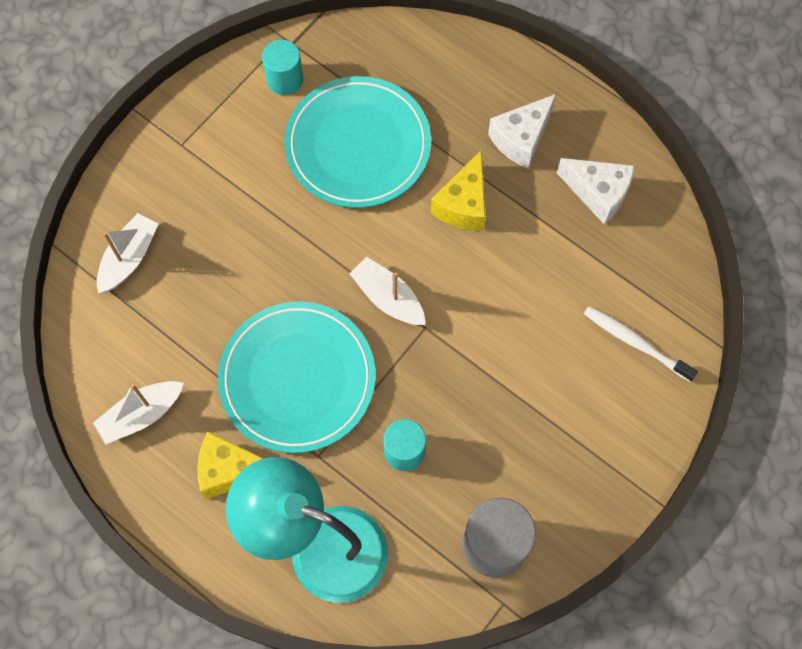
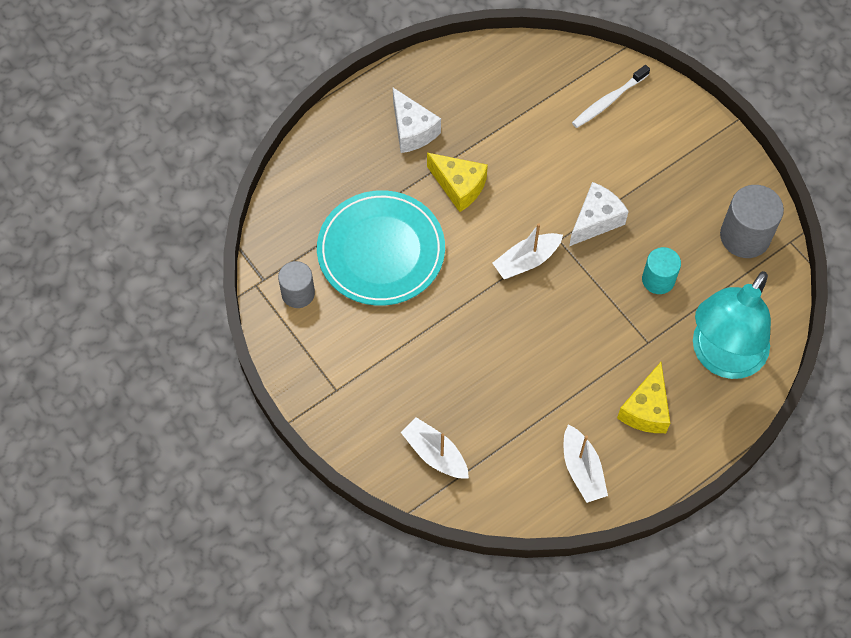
camera: 75 degrees left, 5 degrees down
turquoise plate [218,301,376,453] -> none
turquoise cylinder [262,40,303,95] -> grey cylinder [278,261,315,308]
white cheese [557,158,634,225] -> white cheese moved to [569,182,629,246]

